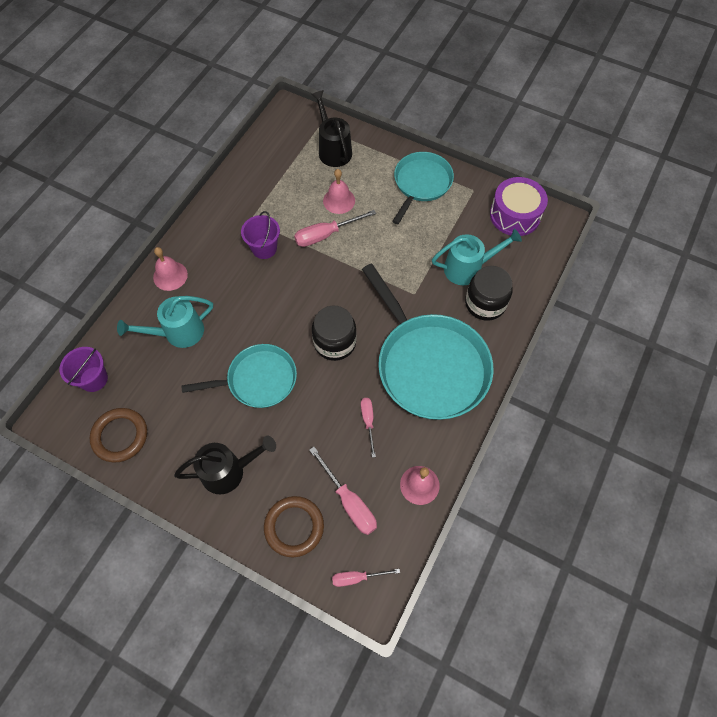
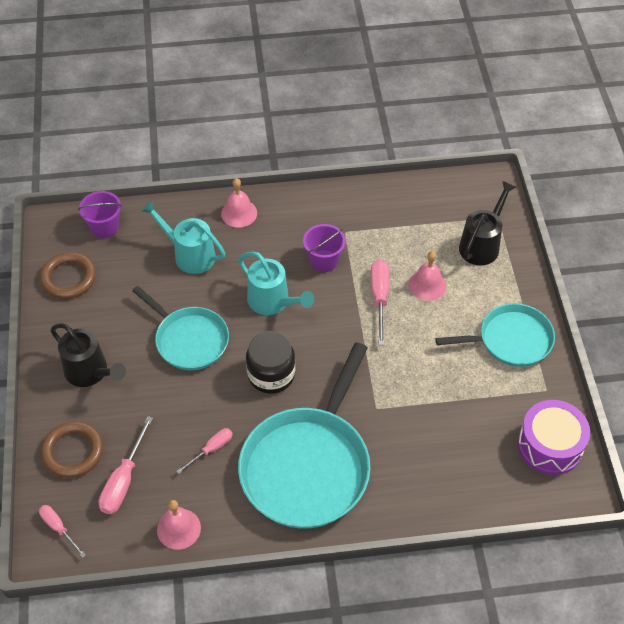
camera: 55 degrees right, 10 degrees down
pink screwdriver [294,210,376,247] -> pink screwdriver turned 60 degrees clockwise [371,260,389,345]
turquoise watering can [432,229,522,285] -> turquoise watering can moved to [238,252,314,315]
black jar [465,266,513,321] -> none

